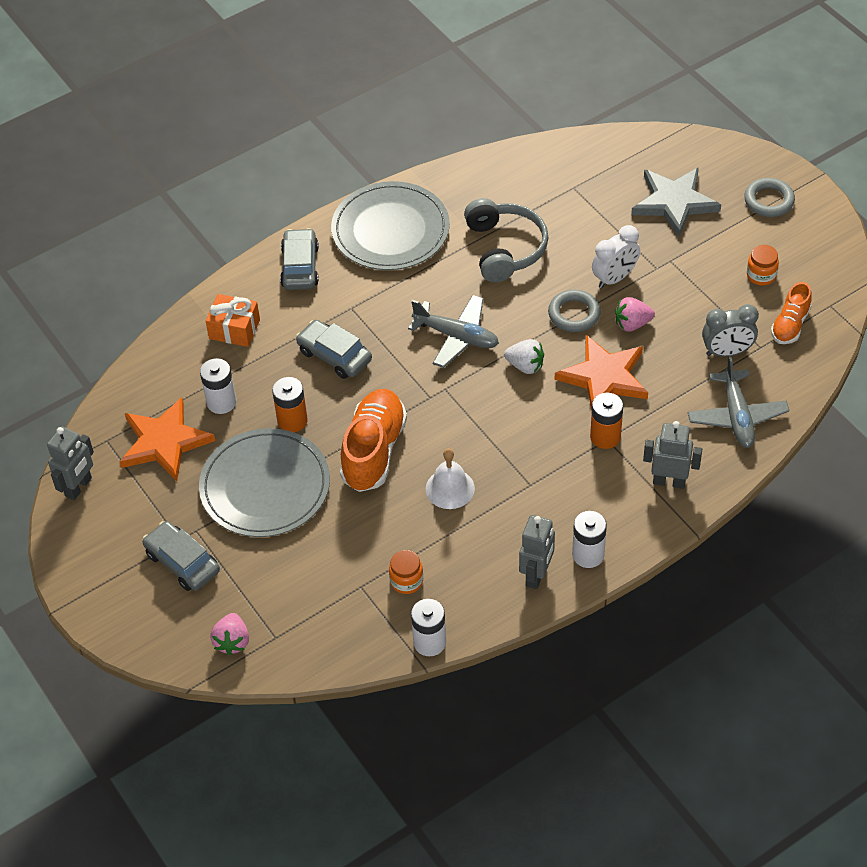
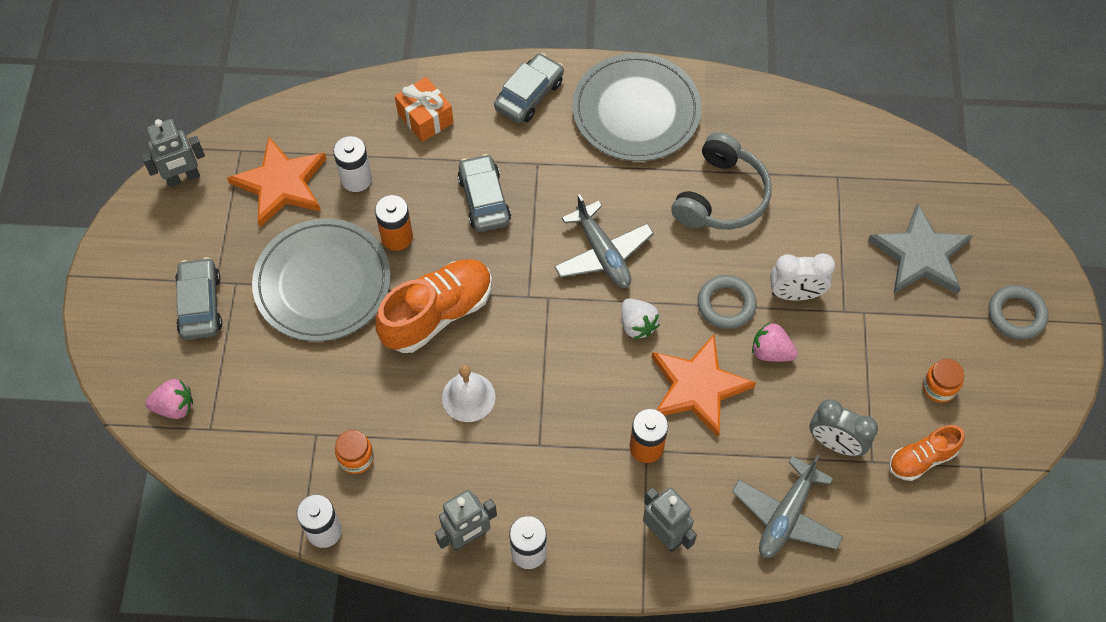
camera: 35 degrees right, 10 degrees up
pink strawberry [210,613,249,655] -> pink strawberry turned 135 degrees counterclockwise [145,379,193,419]

